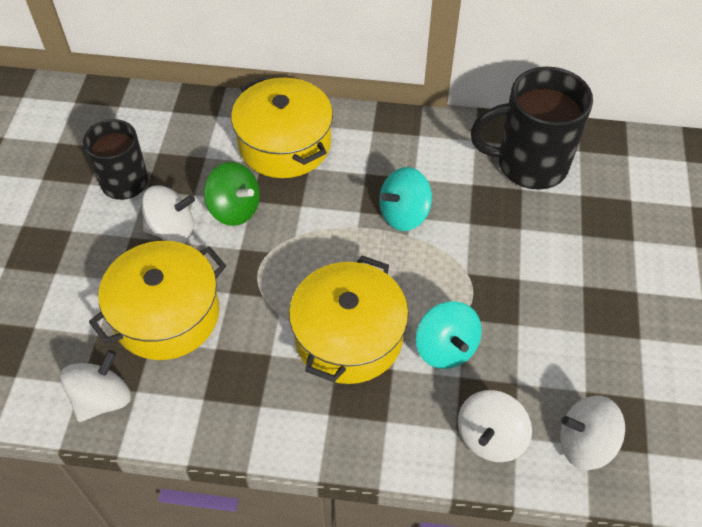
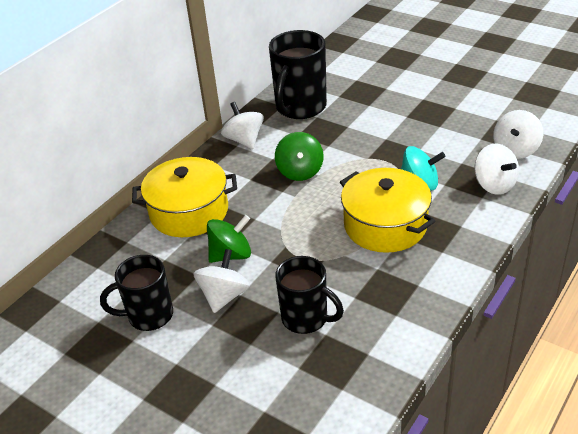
camera: 60 degrees left, 15 degrees down
white spinning top [60,350,131,422] -> white spinning top moved to [221,102,264,149]
yellow pot [89,241,226,360] -> black mug [275,256,344,334]
turquoise spinning top [379,167,432,231] -> green spinning top [275,132,323,181]

